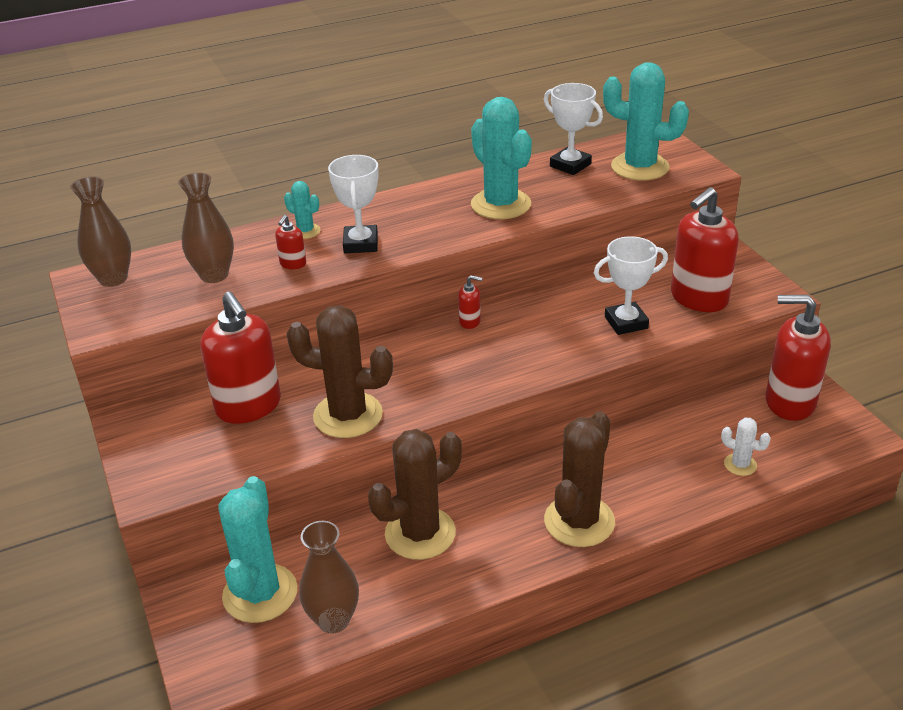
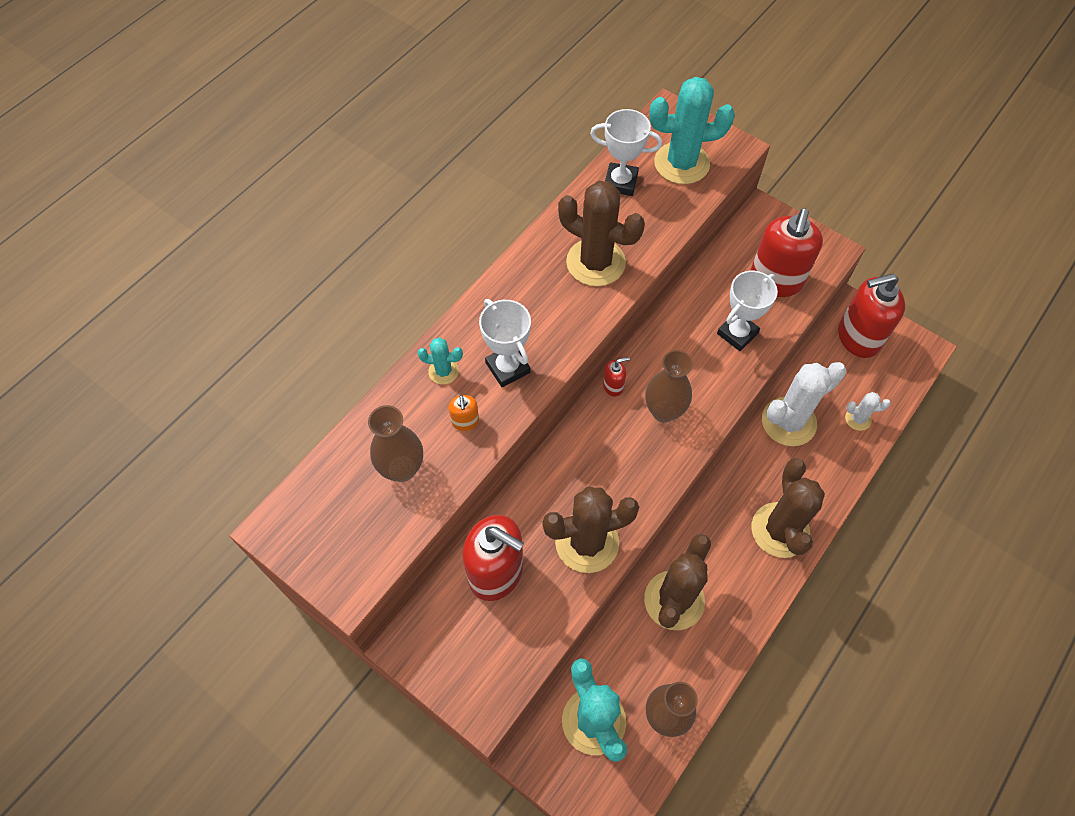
camera: 30 degrees left, 25 degrees up
brown vase [70,177,131,287] -> brown vase moved to [645,350,693,423]
red soap dispenser [275,215,306,269] -> orange soap dispenser [449,395,479,431]
turquoise cactus [471,97,532,219] -> brown cactus [558,181,645,286]
none -> white cactus [762,362,846,446]

